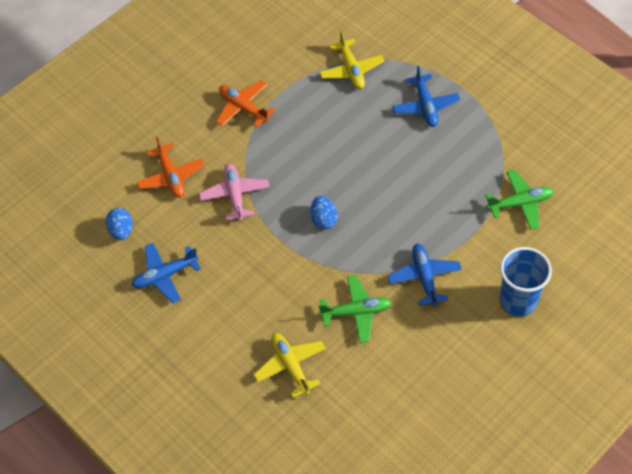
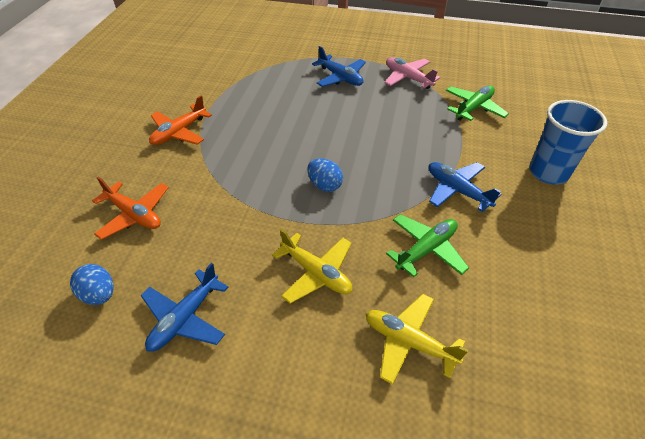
camera: 35 degrees left, 10 degrees down
pink plane [199,163,270,221] -> pink plane moved to [384,57,440,89]
orange plane [216,80,275,127] -> orange plane turned 60 degrees counterclockwise [149,96,212,145]
yellow plane [319,31,384,89] -> yellow plane moved to [272,229,352,304]

